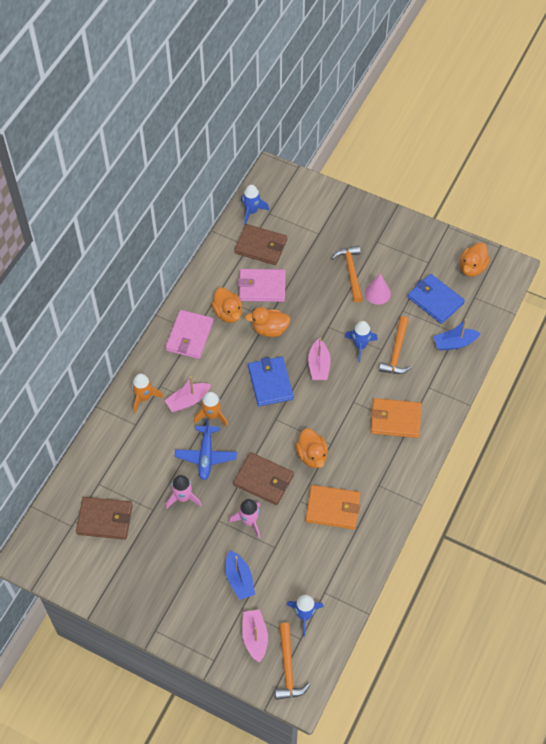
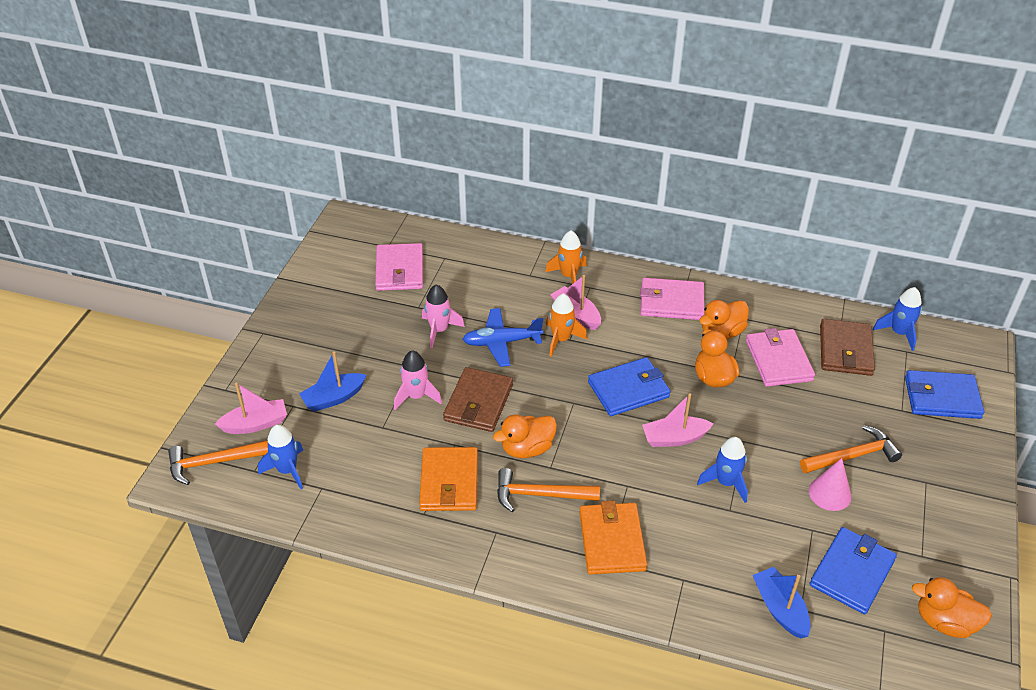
camera: 80 degrees right, 15 degrees down
brown wallet [76,497,133,540] -> pink wallet [375,243,423,291]
orange hammer [379,316,411,374] -> orange hammer moved to [497,468,600,512]
none -> blue wallet [905,370,984,419]

